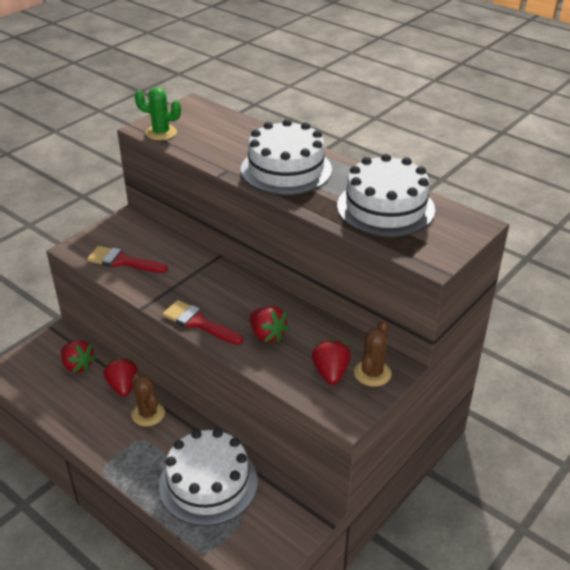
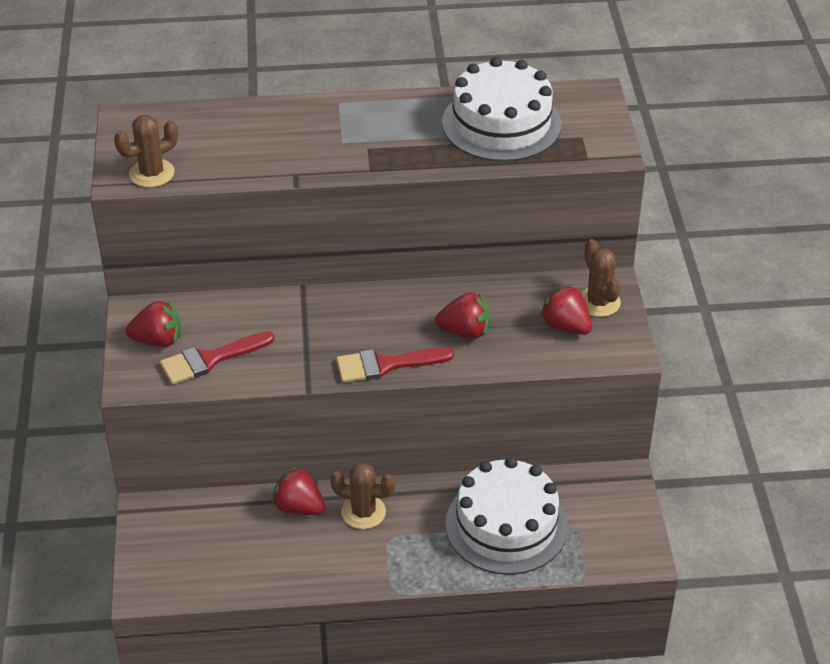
camera: 45 degrees left, 5 degrees up
red strawberry [61,340,96,373] -> red strawberry moved to [126,300,181,347]
green cactus [135,87,181,140] -> brown cactus [114,115,178,188]
white cake [241,119,332,195] -> none

